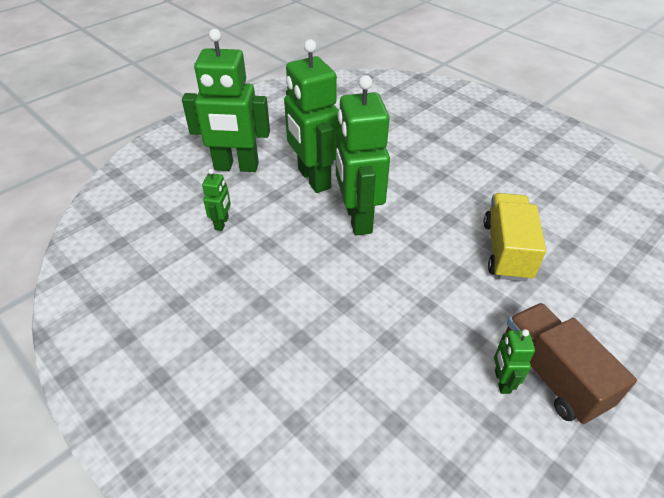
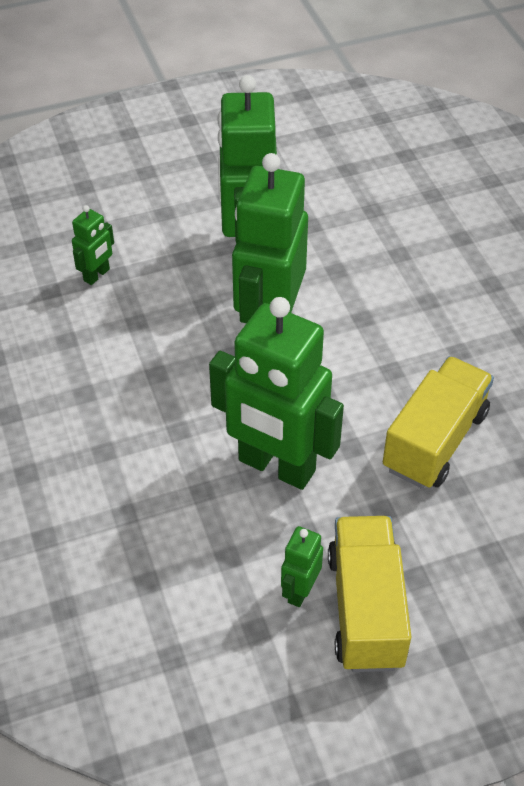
camera: 25 degrees right, 5 degrees up
green robot [182,29,270,172] -> green robot moved to [209,297,344,490]
brown truck [505,303,637,424] -> yellow truck [328,516,411,672]

